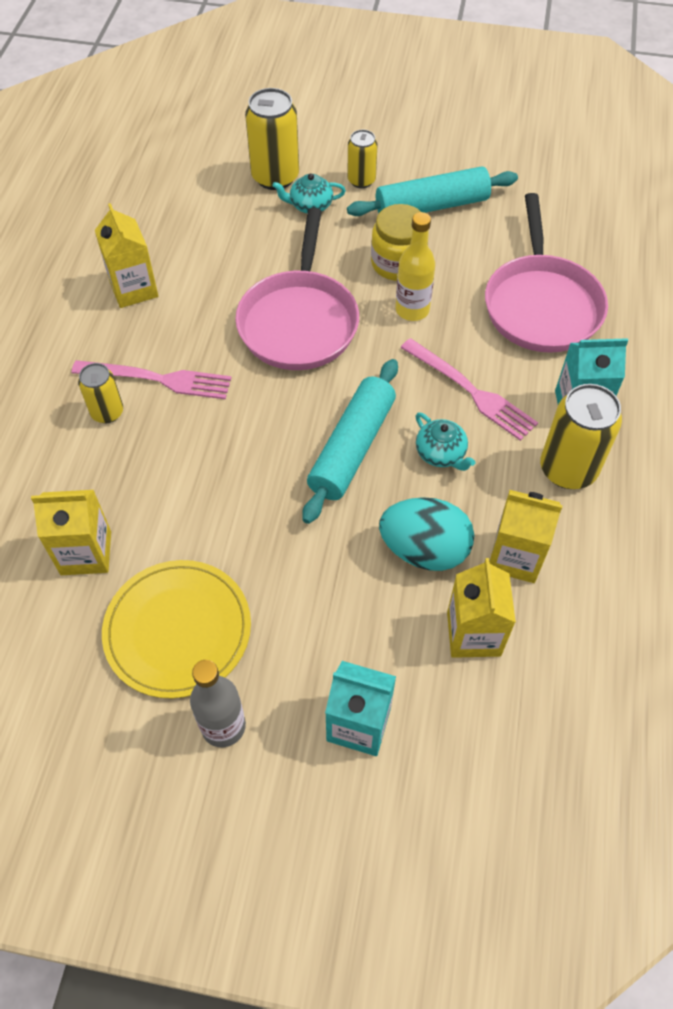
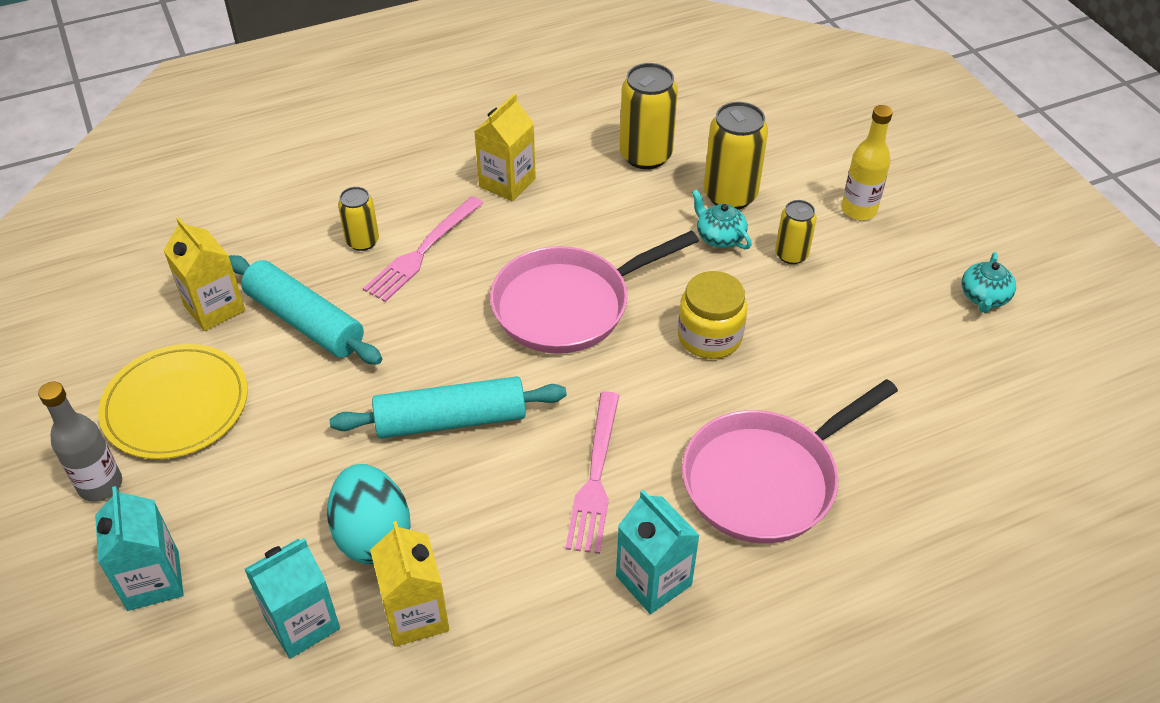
camera: 55 degrees right, 10 degrees down
pink fork [72,360,231,399] -> pink fork turned 60 degrees clockwise [363,196,483,302]
turquoise rolling pin [347,166,518,216] -> turquoise rolling pin moved to [229,255,382,365]
yellow bottle [395,212,435,321] -> yellow bottle moved to [842,105,893,220]
turquoise teapot [416,412,475,471] -> turquoise teapot moved to [961,252,1016,313]
yellow carton [447,558,516,658] -> turquoise carton [244,538,340,659]
yellow can [540,384,622,489] -> yellow can moved to [620,63,678,169]

